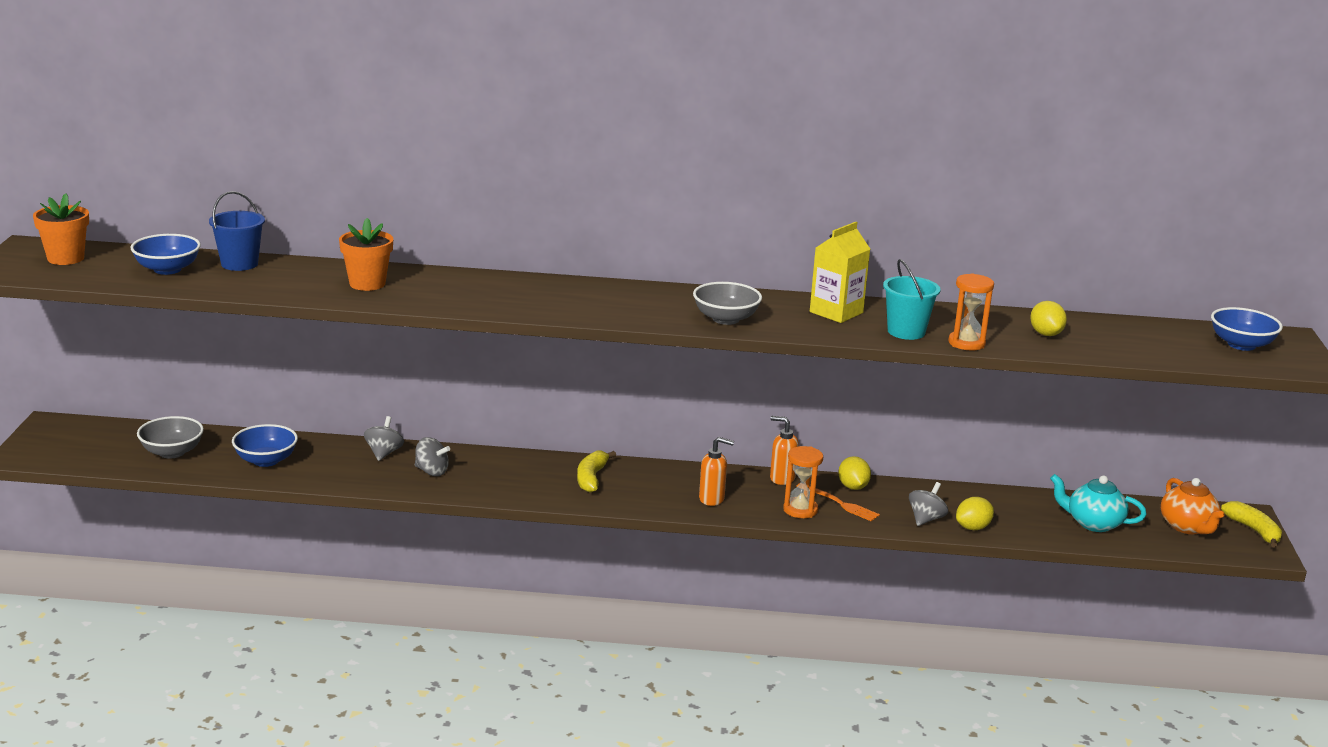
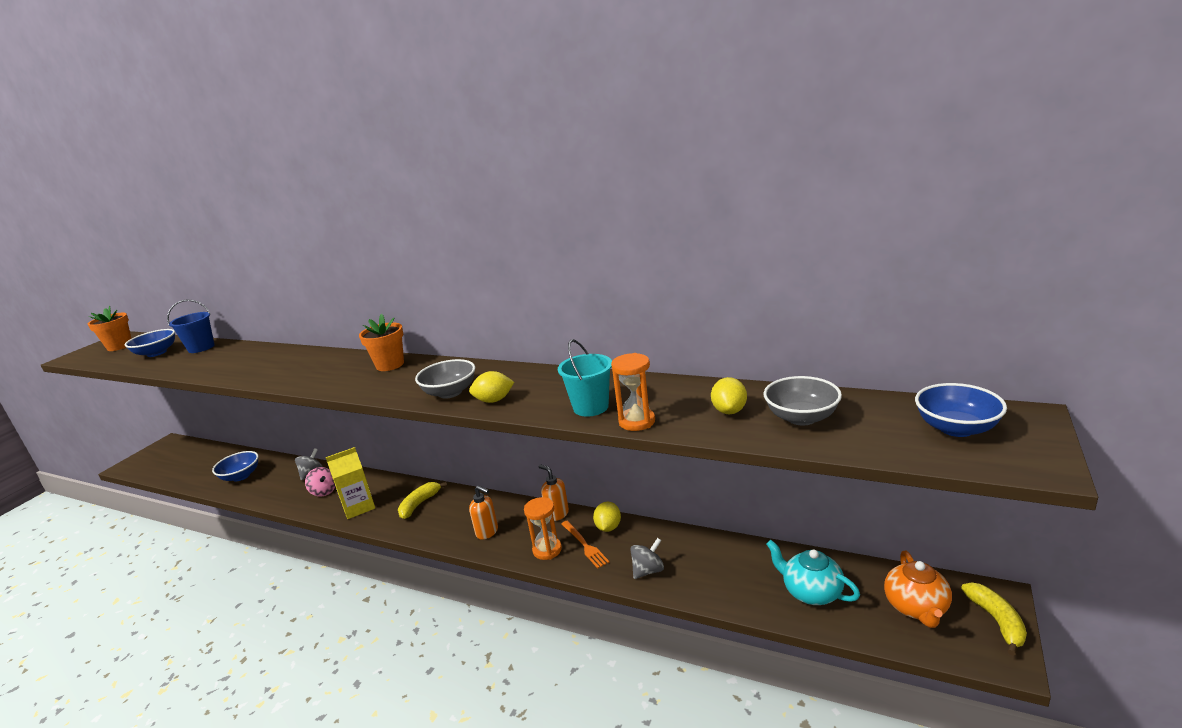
camera: 25 degrees right, 0 degrees up
grey bowl [137,416,204,458] -> grey bowl moved to [764,376,842,425]
orange flower pot [339,218,393,291] -> orange flower pot moved to [359,314,404,371]
grey spinning top [415,437,450,476] -> pink spinning top [305,467,336,497]
yellow carton [810,222,870,323] -> yellow carton moved to [326,447,375,519]
yellow lemon [956,497,994,530] -> yellow lemon moved to [469,371,514,403]

